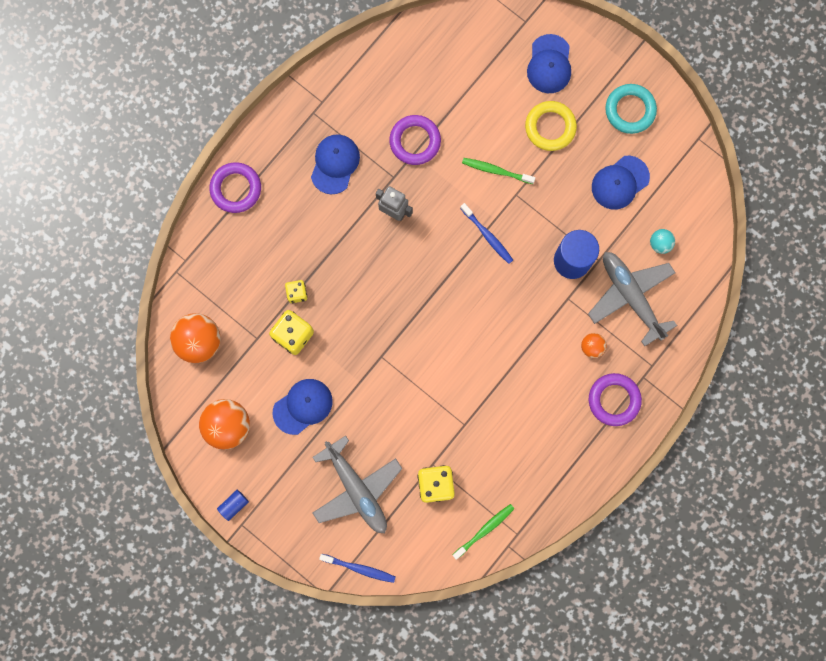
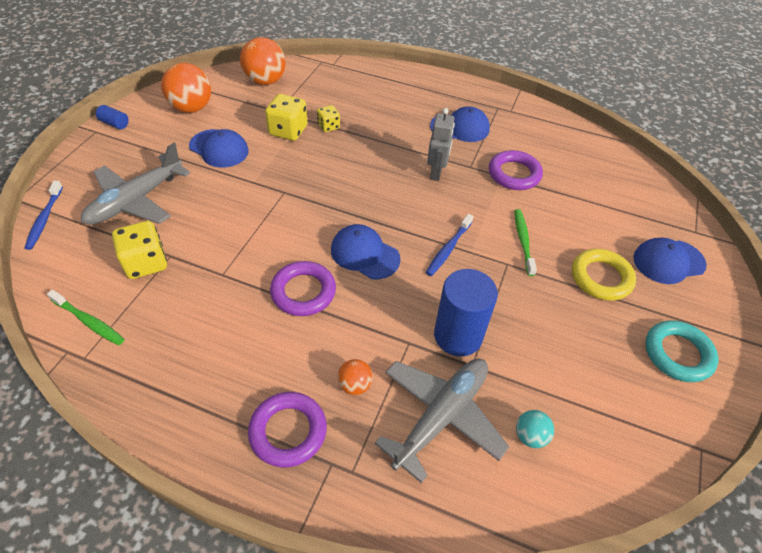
camera: 70 degrees right, 30 degrees down
purple ring [209,162,261,213] -> purple ring moved to [270,261,336,316]
blue cap [592,156,650,210] -> blue cap moved to [331,224,401,279]

